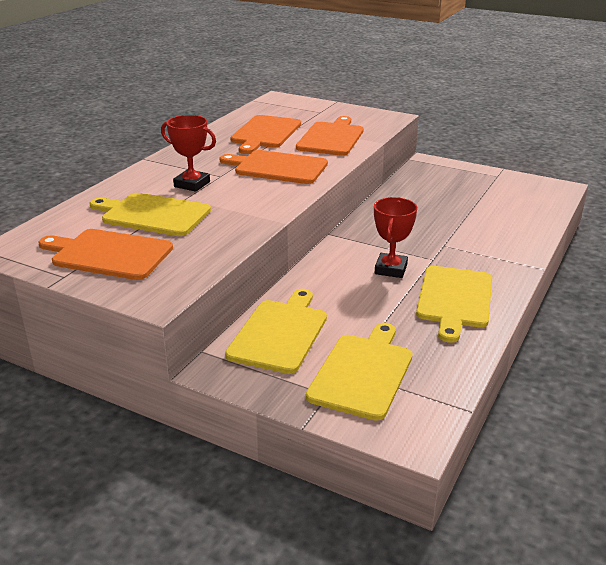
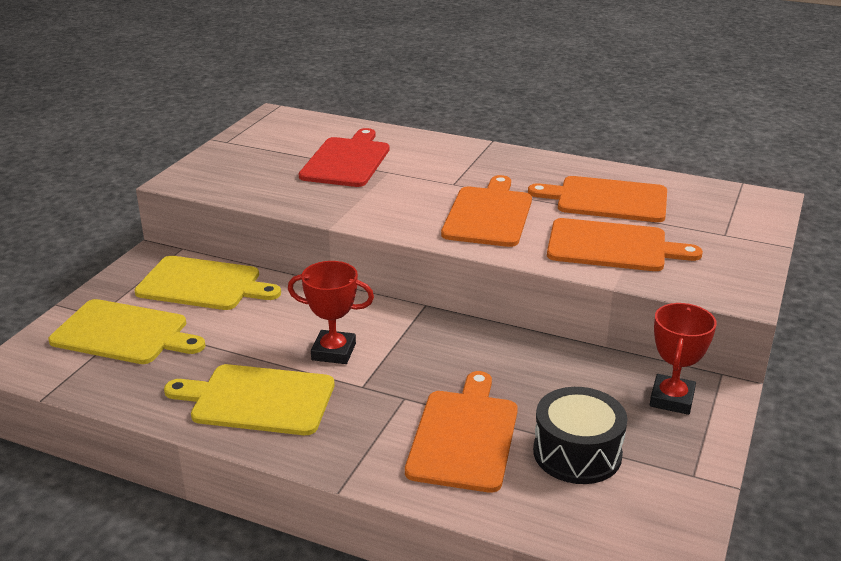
camera: 85 degrees right, 0 degrees up
orange cutting board [38,229,173,280] -> orange cutting board moved to [405,371,518,493]
yellow cutting board [90,193,211,236] -> red cutting board [299,128,390,187]
red trophy [161,115,216,192] -> red trophy moved to [650,303,717,415]
none -> black drum [533,387,627,484]

